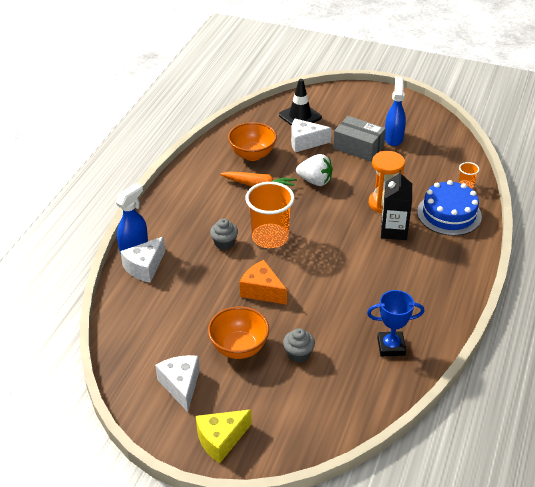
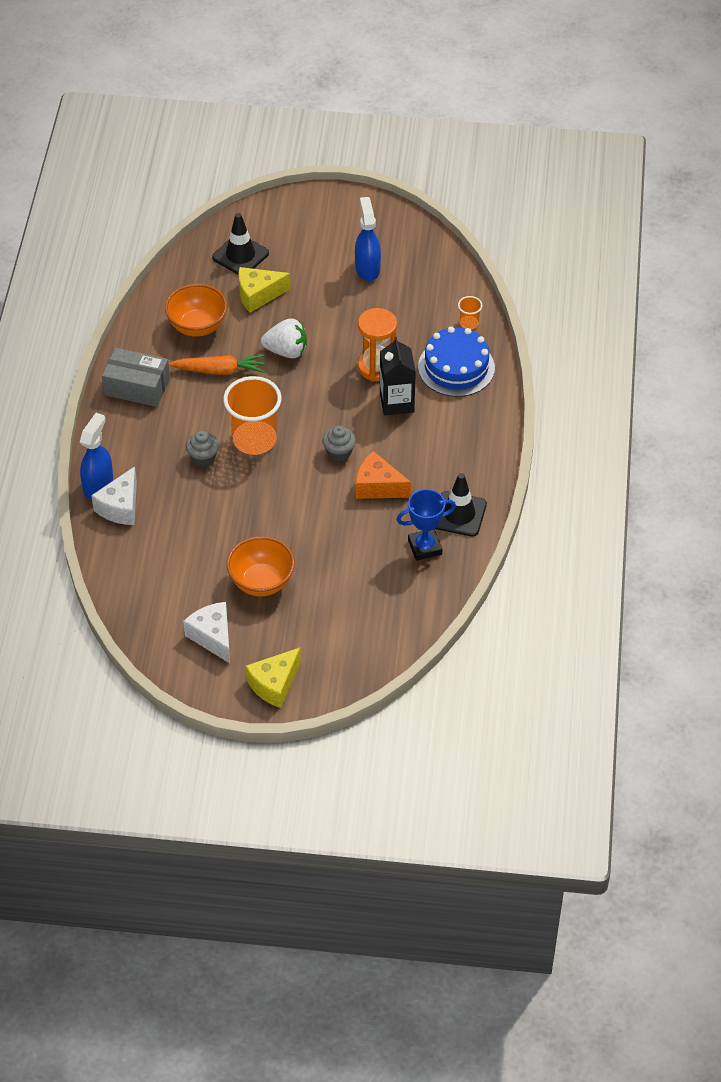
camera: 15 degrees left, 10 degrees up
orange cheese [240,260,287,305] -> orange cheese moved to [356,451,411,499]
grey cupcake [283,328,315,363] -> grey cupcake moved to [322,426,356,461]
white cheese [291,119,332,153] -> yellow cheese [238,267,291,313]
grey box [333,116,386,162] -> grey box moved to [102,348,170,407]
none -> black traffic cone [435,473,487,537]

